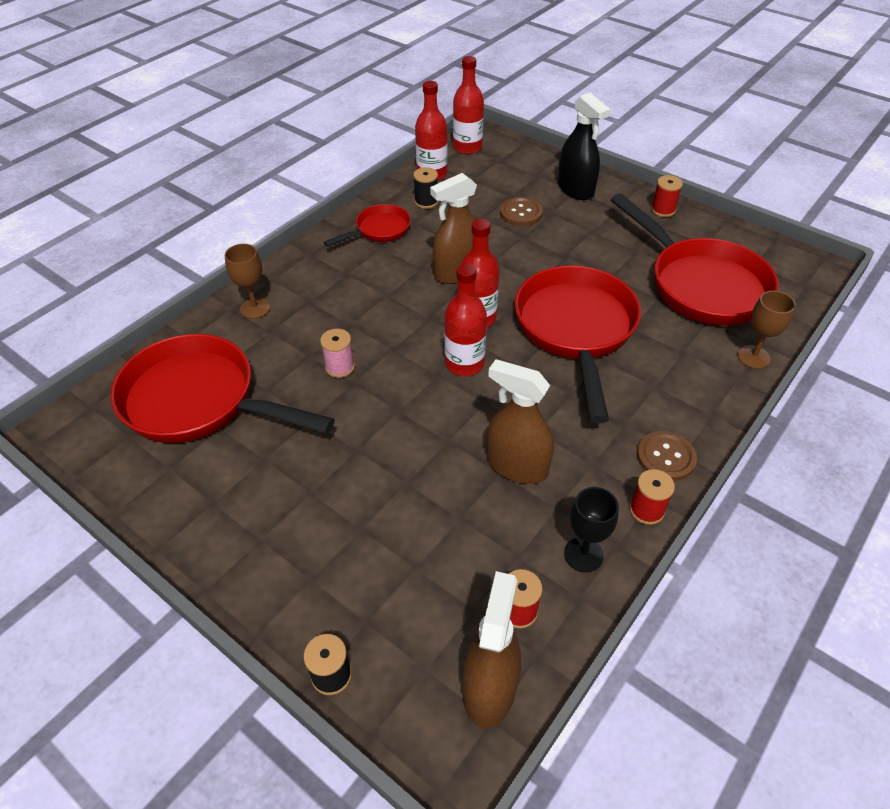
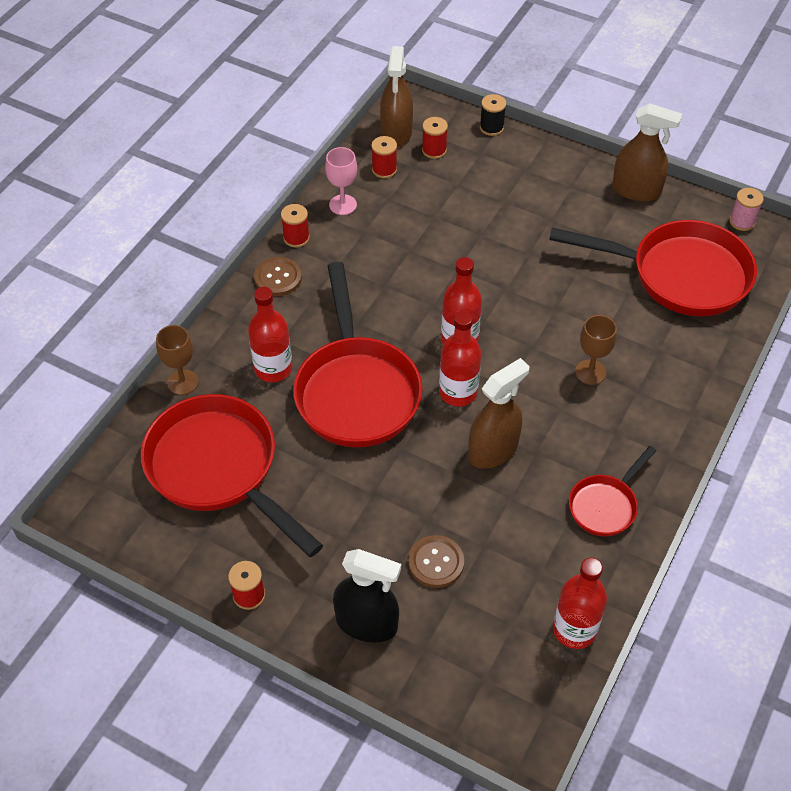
camera: 170 degrees right, 5 degrees up
brown goblet [225,244,270,319] -> brown goblet moved to [575,315,617,385]
pink spool [320,329,355,378] -> pink spool moved to [729,188,764,231]
black spool [413,167,438,209] -> none
red bottle [453,56,484,154] -> red bottle moved to [248,287,292,382]
brown spray bottle [487,359,554,484] -> brown spray bottle moved to [612,103,682,202]
black spray bottle [558,93,610,200] -> black spray bottle turned 150 degrees clockwise [333,549,401,643]
black goblet [564,487,619,572] -> pink goblet [325,147,357,215]
none -> red spool [422,117,448,159]

